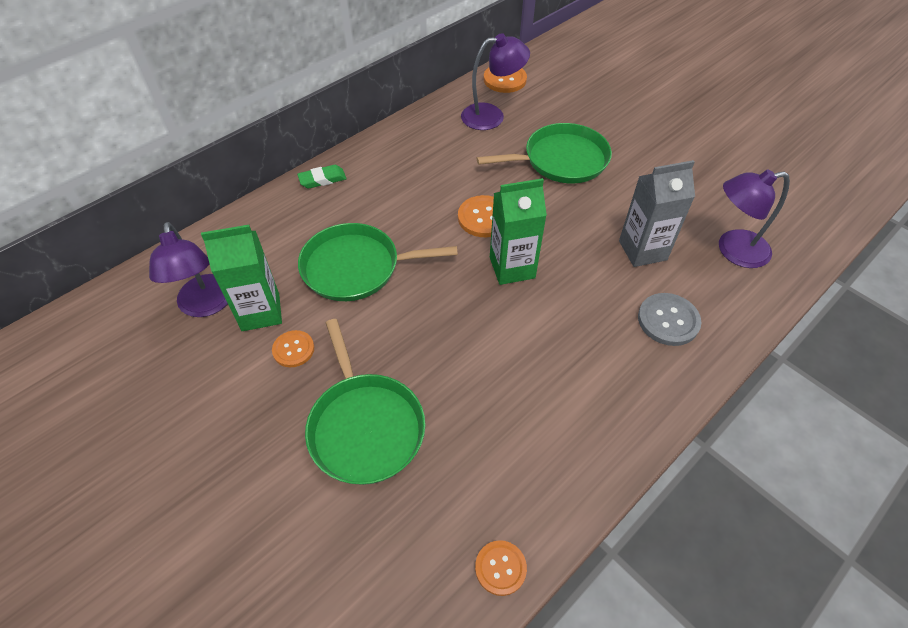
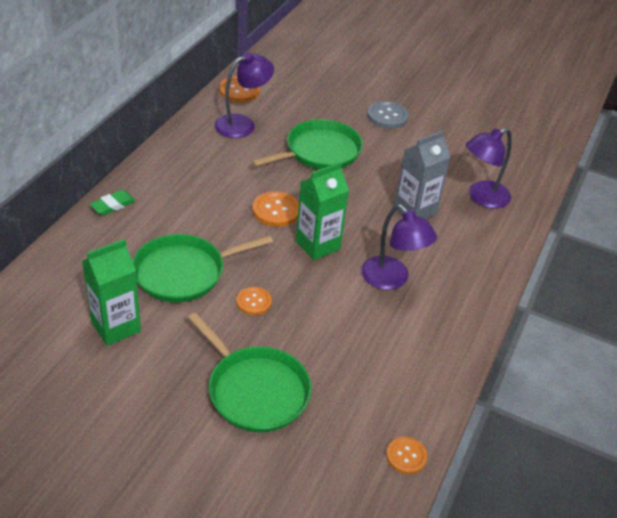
camera: 25 degrees left, 10 degrees down
purple lamp [149,222,228,317] -> purple lamp moved to [361,205,437,290]
orange button [272,330,314,367] -> orange button moved to [236,287,272,315]
grey button [638,293,701,346] -> grey button moved to [367,101,409,129]

